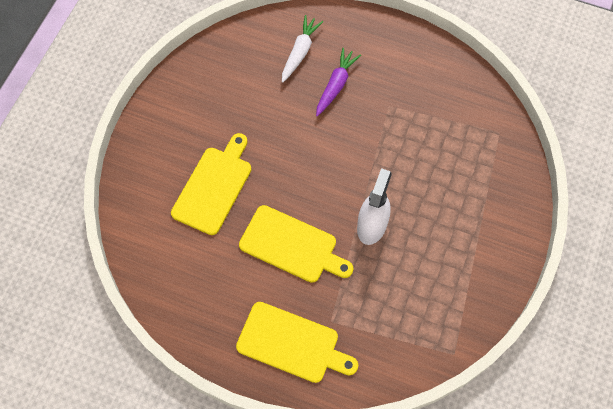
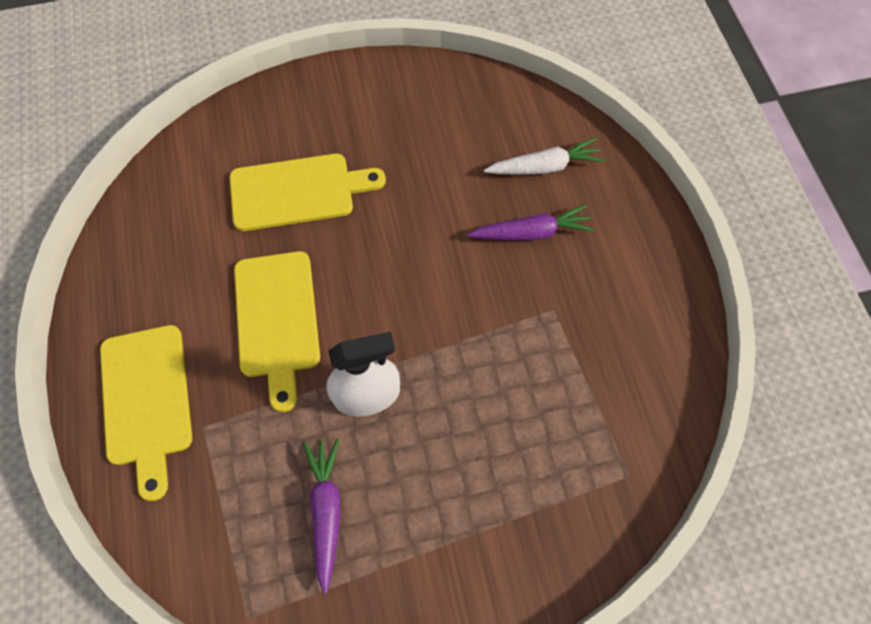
camera: 55 degrees right, 0 degrees up
none -> purple carrot [303,439,341,594]

